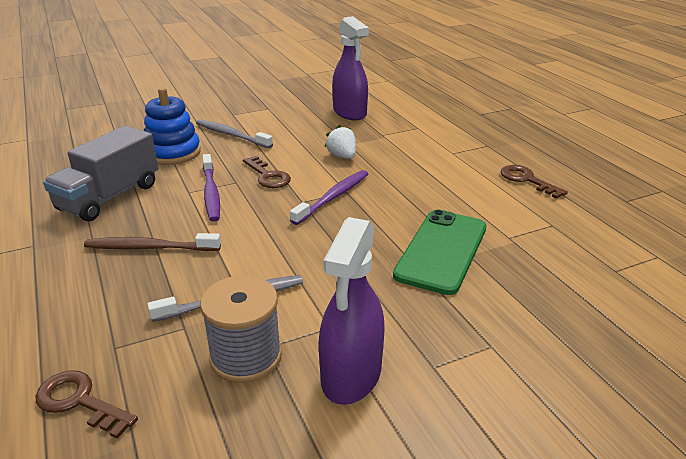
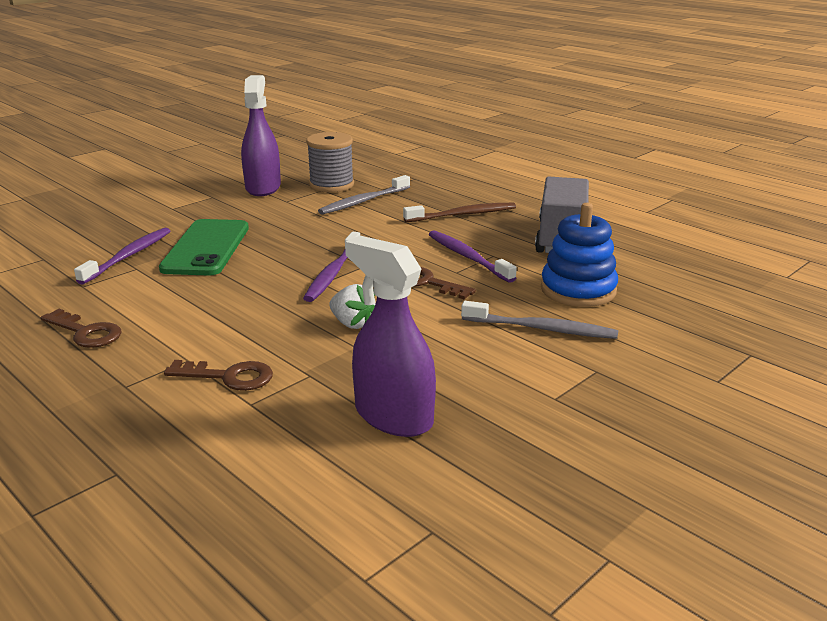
camera: 160 degrees right, 5 degrees down
brown key [36,370,138,439] -> brown key moved to [164,360,273,391]
none -> purple toothbrush [74,228,170,285]

